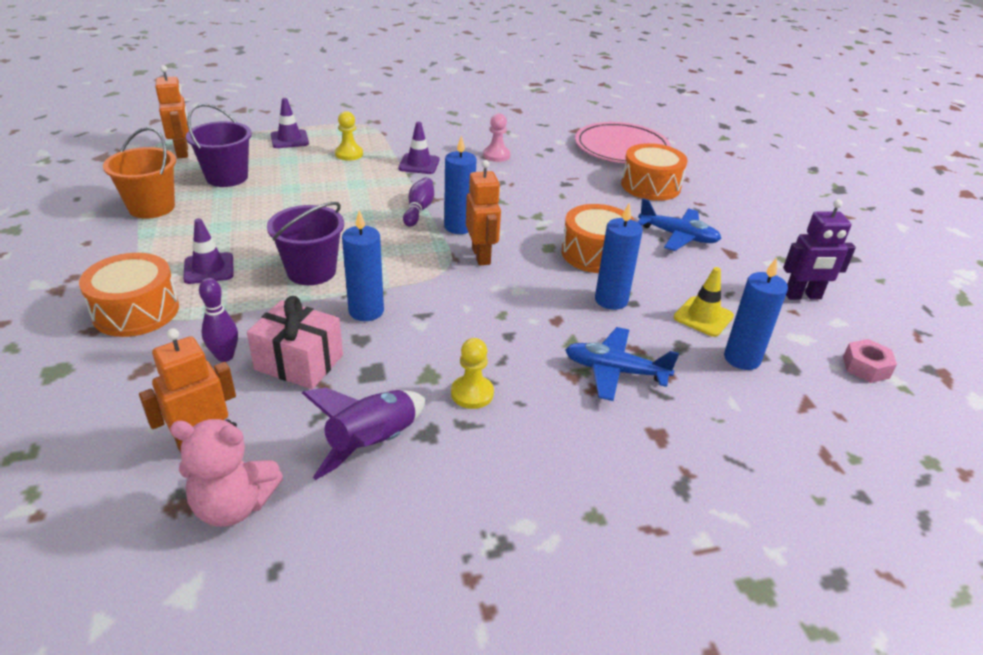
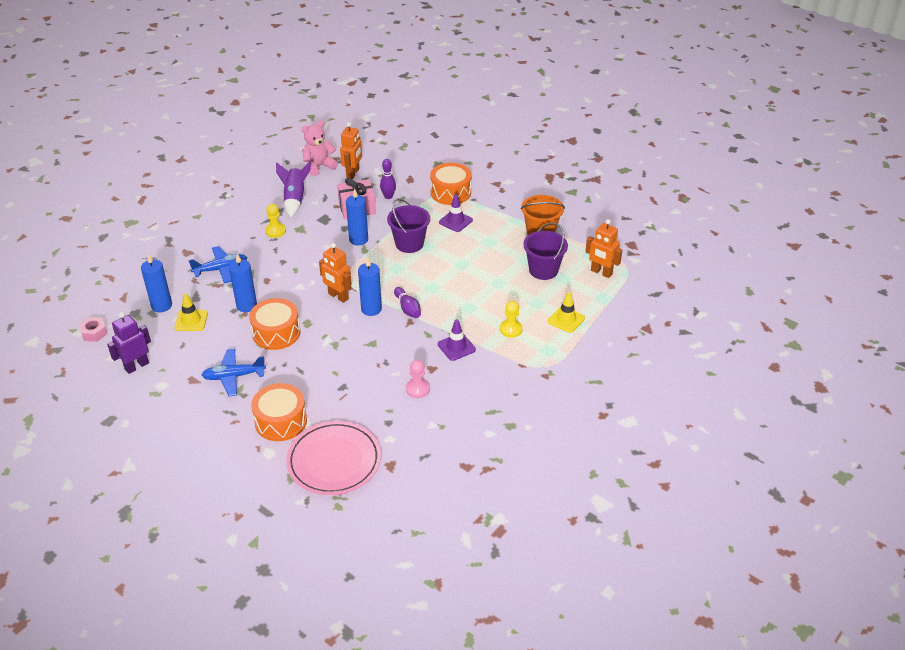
camera: 145 degrees right, 5 degrees up
purple traffic cone [271,98,309,148] -> yellow traffic cone [548,292,585,333]

